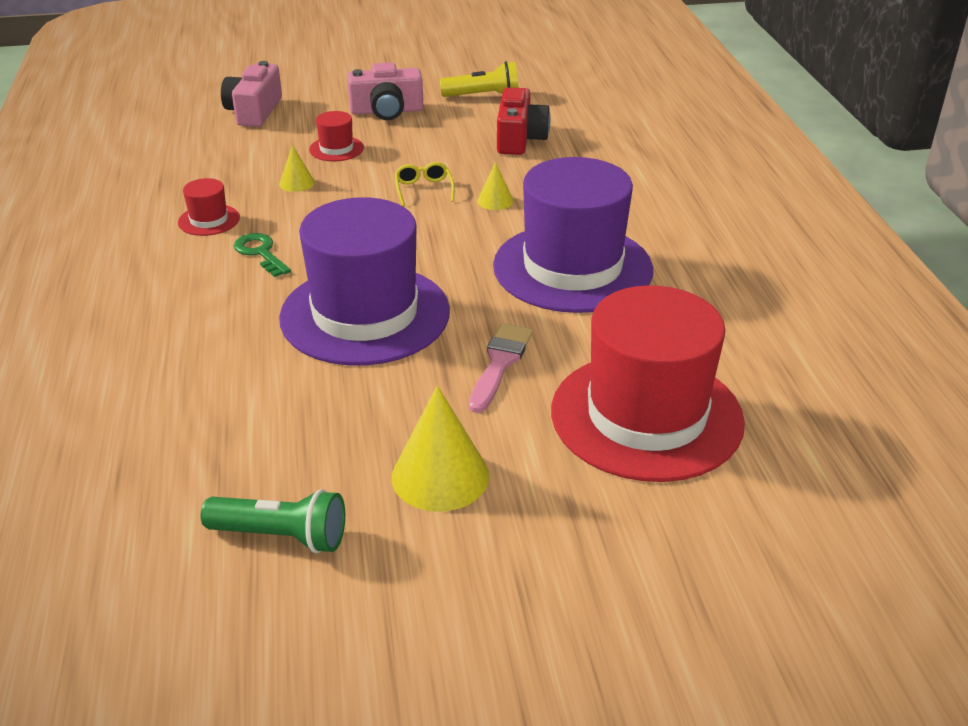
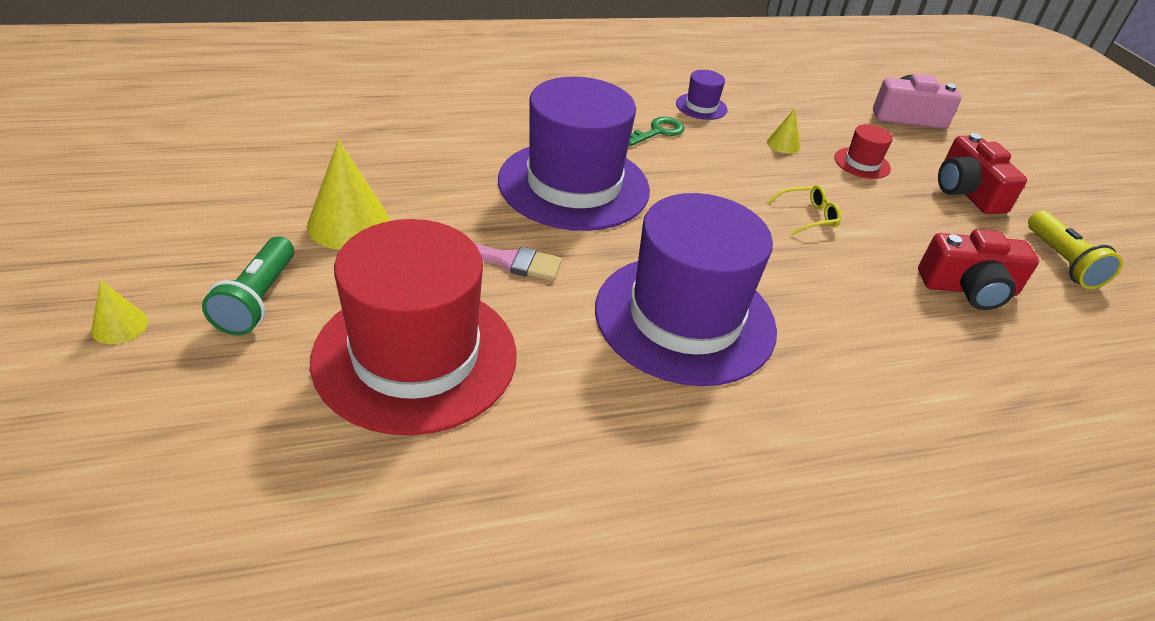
camera: 80 degrees right, 5 degrees up
red hat [178,178,240,236] -> purple hat [676,70,728,120]
green flashlight [201,489,345,553] -> green flashlight moved to [202,236,294,336]
pink camera [347,62,423,120] -> red camera [938,133,1027,214]
yellow cone [477,162,513,210] -> yellow cone moved to [91,280,148,344]

